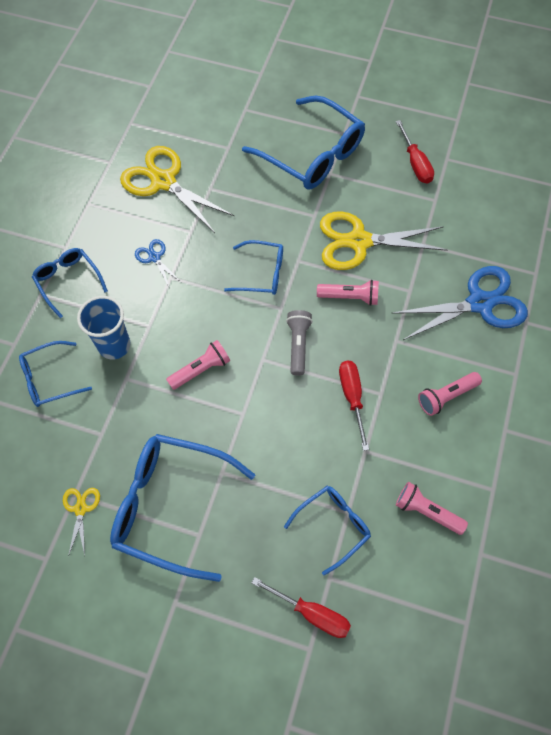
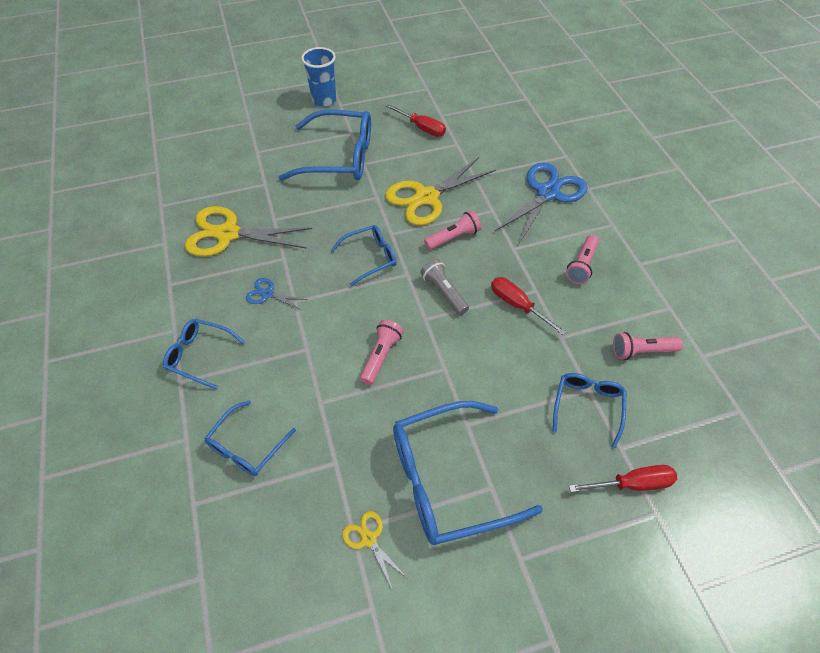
camera: 35 degrees left, 10 degrees down
blue cup [77,296,130,359] -> blue cup moved to [301,47,336,107]

